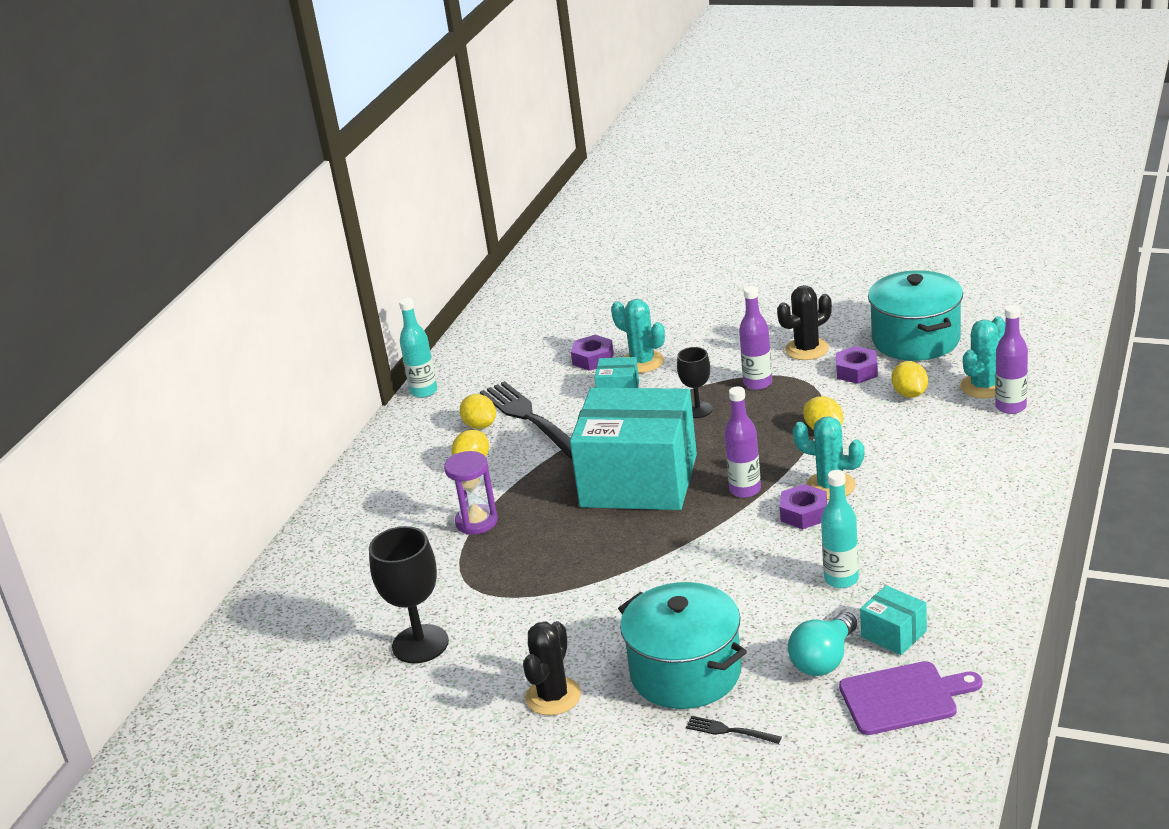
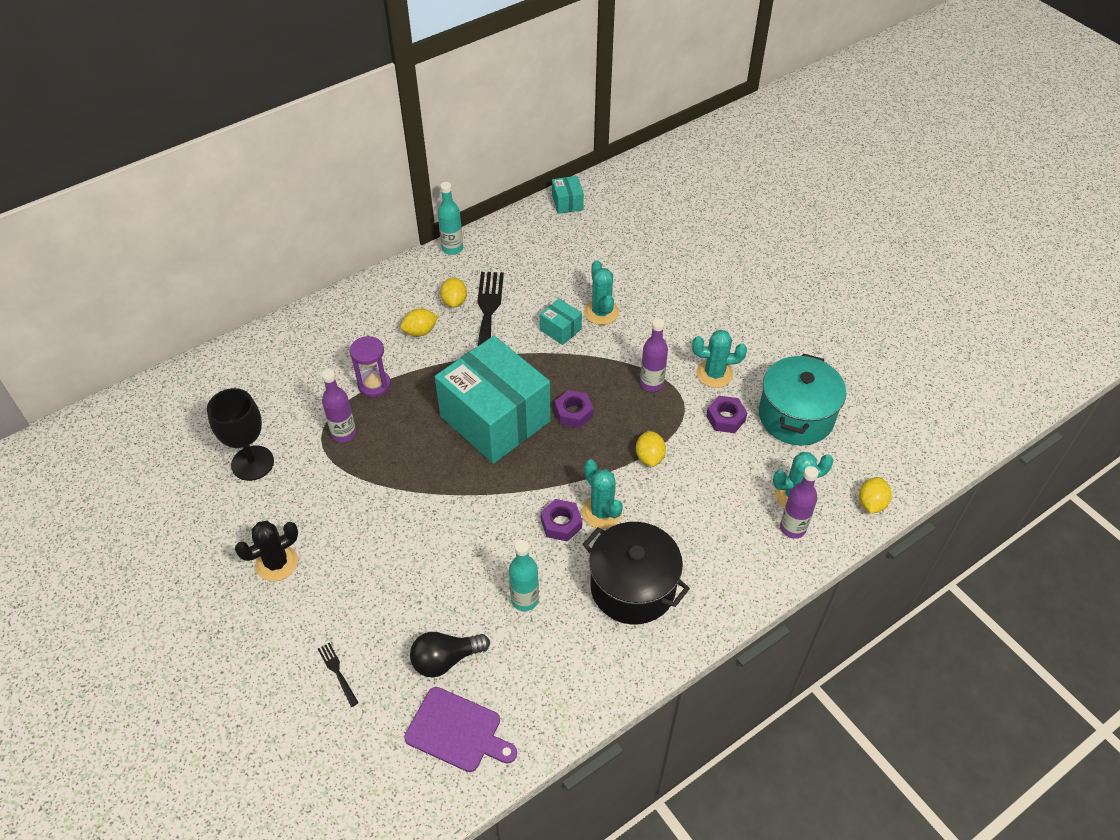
camera: 30 degrees right, 20 degrees up
purple nut [571,335,614,371] -> purple nut moved to [555,390,593,428]
turquoise pot [618,582,747,709] -> none
black goblet [677,347,713,418] -> none
purple bottle [724,386,761,498] -> purple bottle moved to [322,369,356,442]
black cactus [777,285,832,360] -> turquoise cactus [692,330,747,388]
turquoise light bulb [788,612,857,676] -> black light bulb [410,632,490,677]
turquoise box [860,585,927,655] -> turquoise box moved to [552,176,584,214]
yellow lemon [891,361,928,398] -> yellow lemon moved to [859,477,892,514]
none -> black pot [583,522,690,624]

